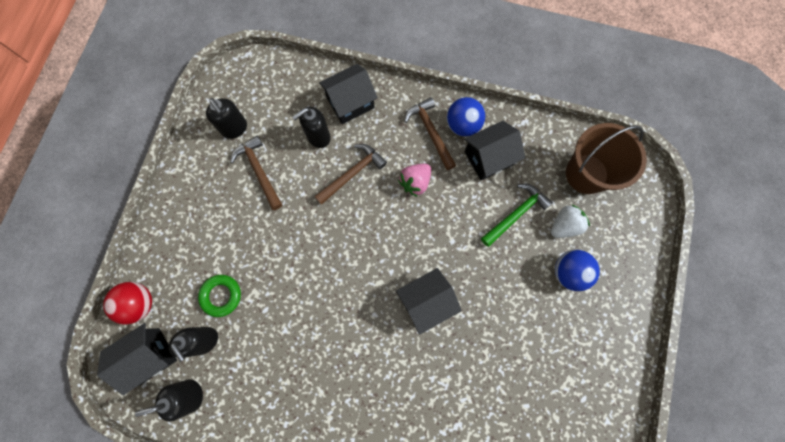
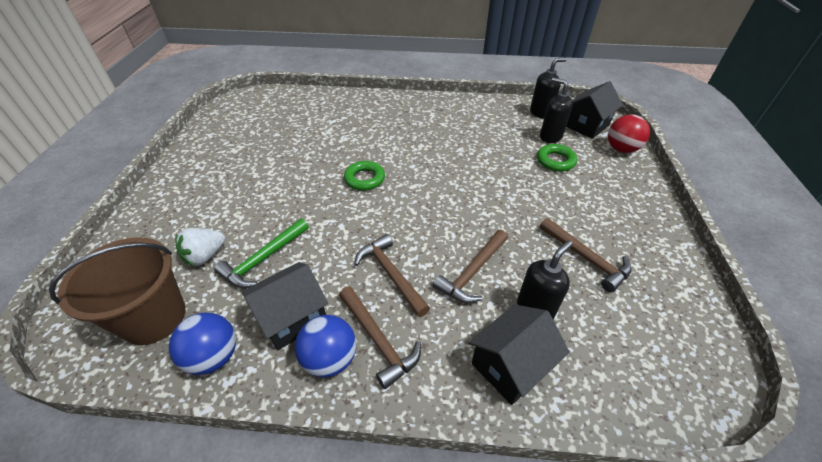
camera: 170 degrees right, 30 degrees down
black soap dispenser [206,98,247,139] -> none
black house [396,268,462,335] -> green ring [344,161,385,191]
pink strawberry [398,164,431,197] -> brown hammer [355,234,430,317]
blue ball [555,250,600,291] -> blue ball moved to [169,313,236,375]

